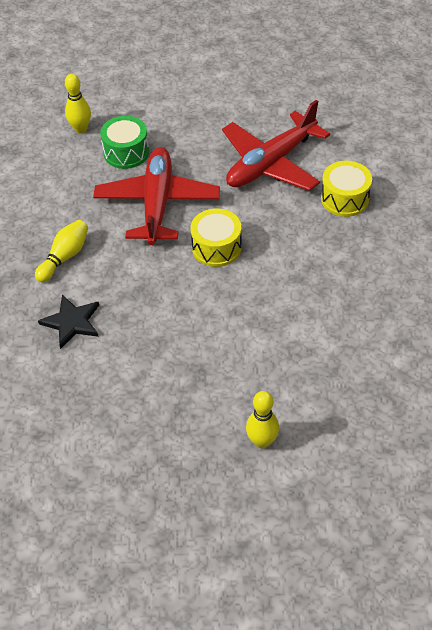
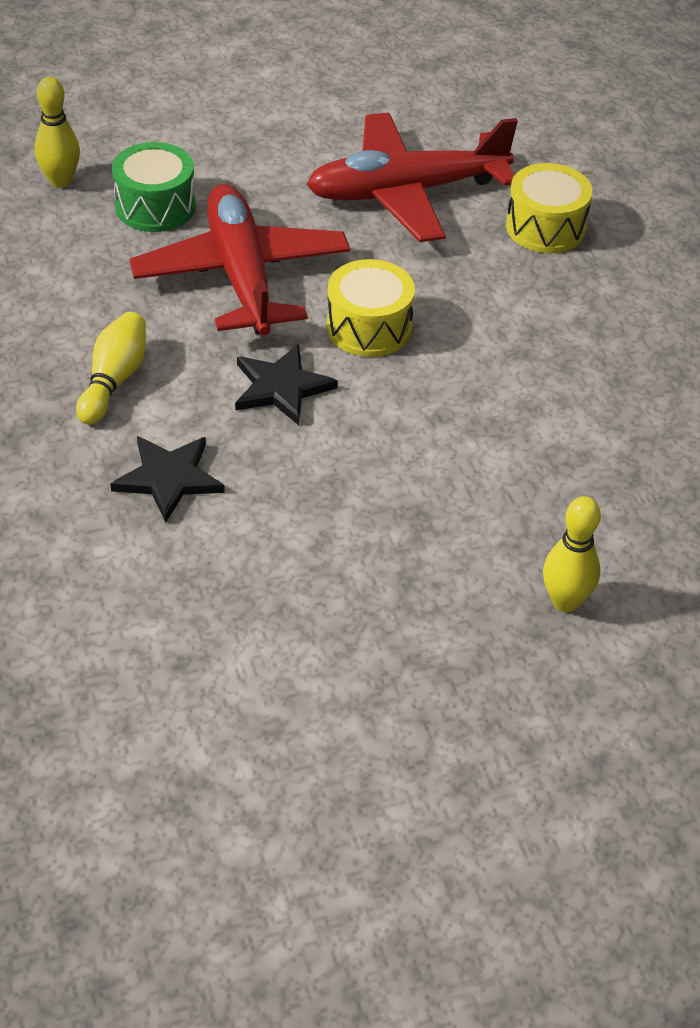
camera: 20 degrees left, 5 degrees down
red plane [222,100,330,191] -> red plane turned 45 degrees clockwise [306,112,518,242]
none -> black star [235,344,338,425]

